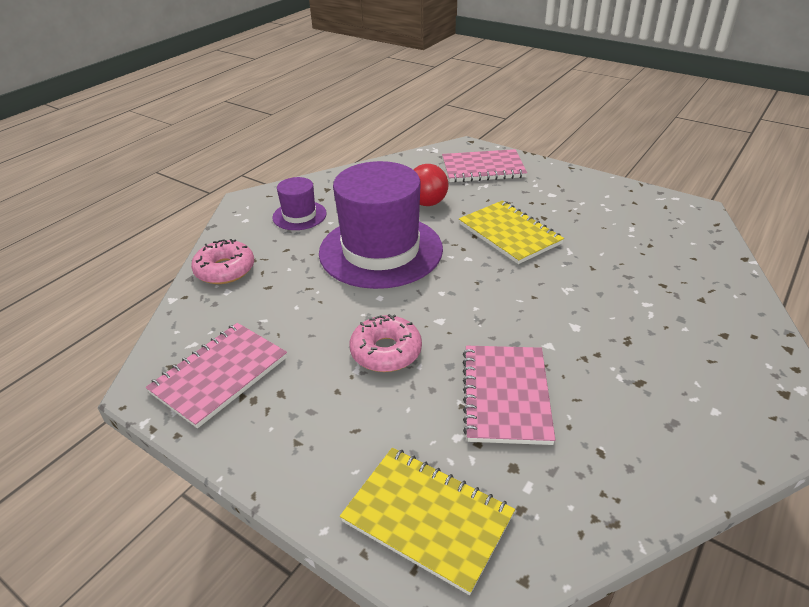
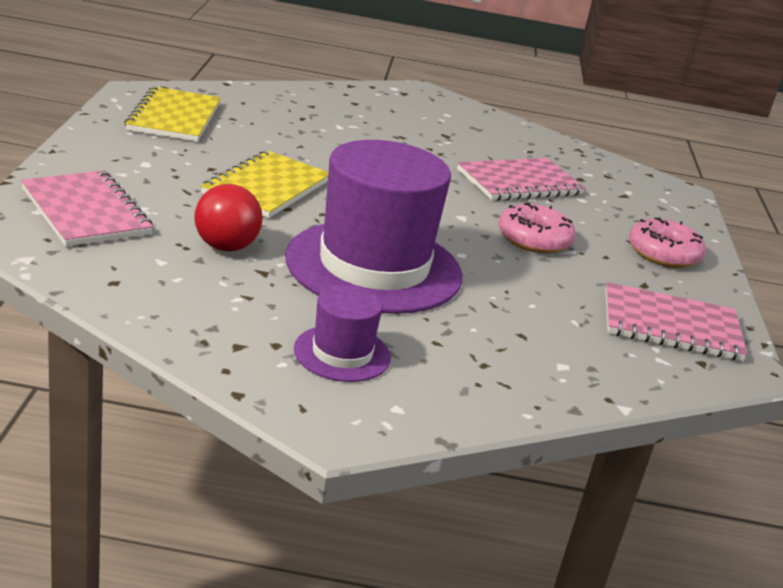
camera: 125 degrees left, 10 degrees down
pink donut [191,239,254,284] -> pink donut moved to [629,218,706,268]
yellow notebook [340,448,515,595] -> yellow notebook moved to [124,86,221,142]

